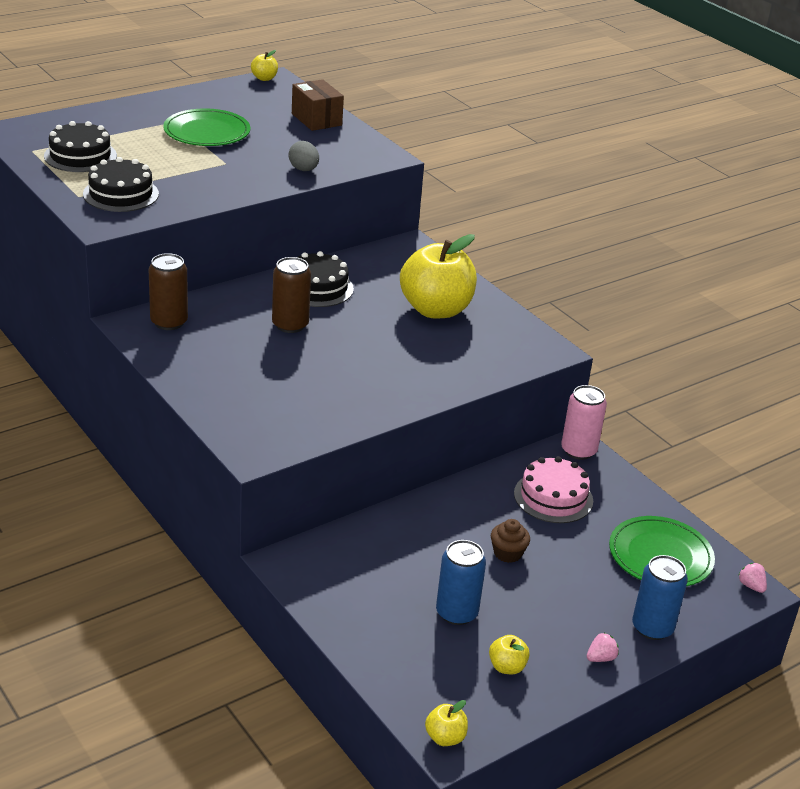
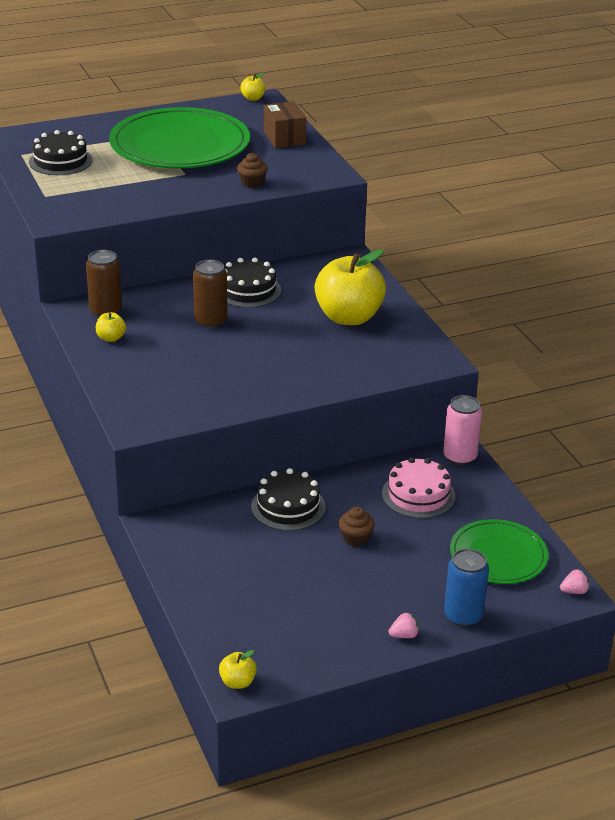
camera: 15 degrees right, 0 degrees up
black cake [83,157,159,212] -> black cake moved to [251,468,325,531]
green plate [163,109,251,146] -> green plate [109,107,250,168], size x1.80
grey egg [289,141,319,171] -> brown cupcake [237,153,268,188]
blue can [436,540,486,625] -> none
yellow apple [489,635,530,674] -> yellow apple moved to [96,312,126,342]
pink strawberry [738,563,767,593] -> pink strawberry turned 90 degrees clockwise [560,570,589,594]

